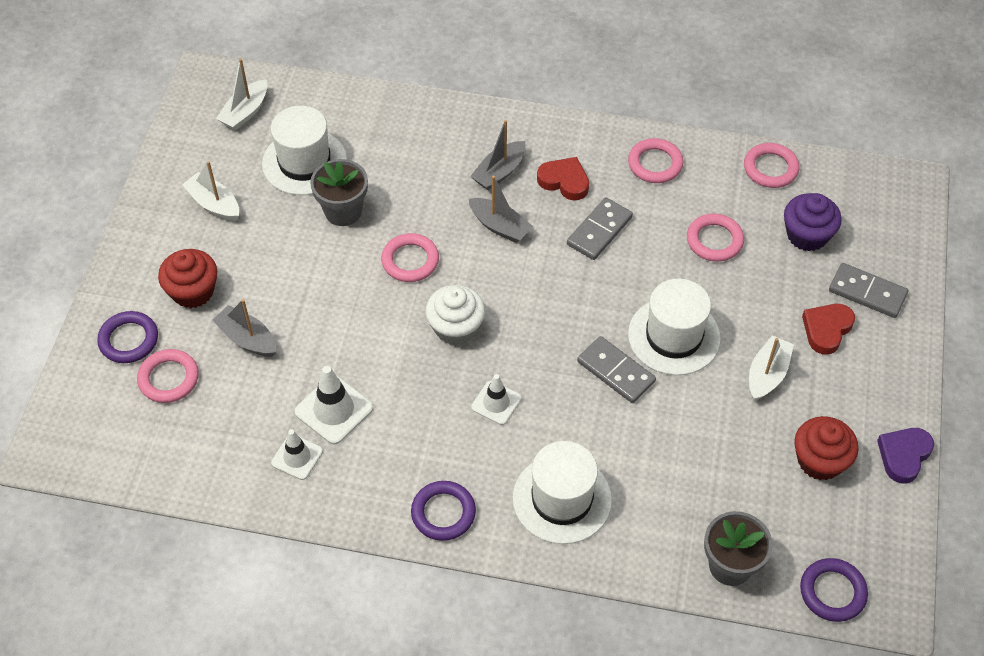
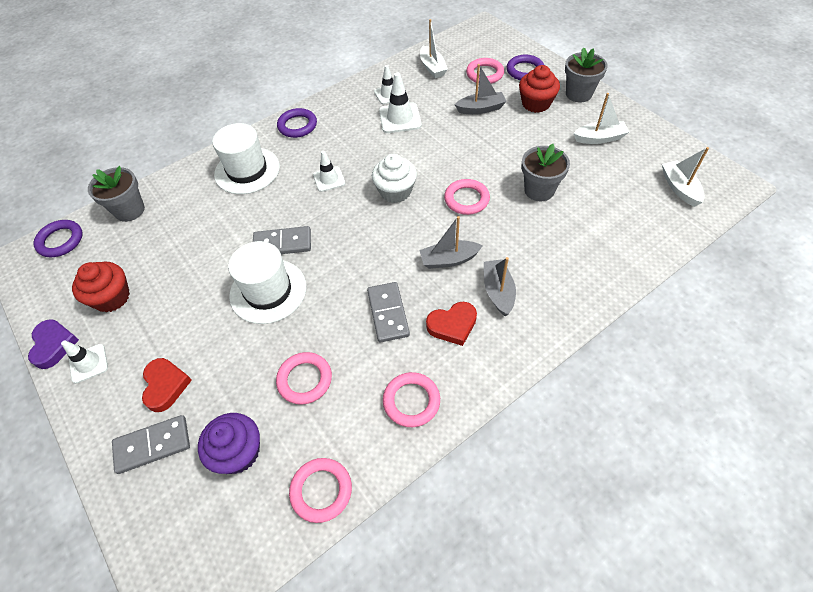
camera: 135 degrees right, 0 degrees up
white hat [262,106,347,195] -> none
white boat [749,335,794,401] -> white boat moved to [420,19,448,78]
none -> white traffic cone [61,340,108,384]
none -> grey flower pot [565,47,608,102]

